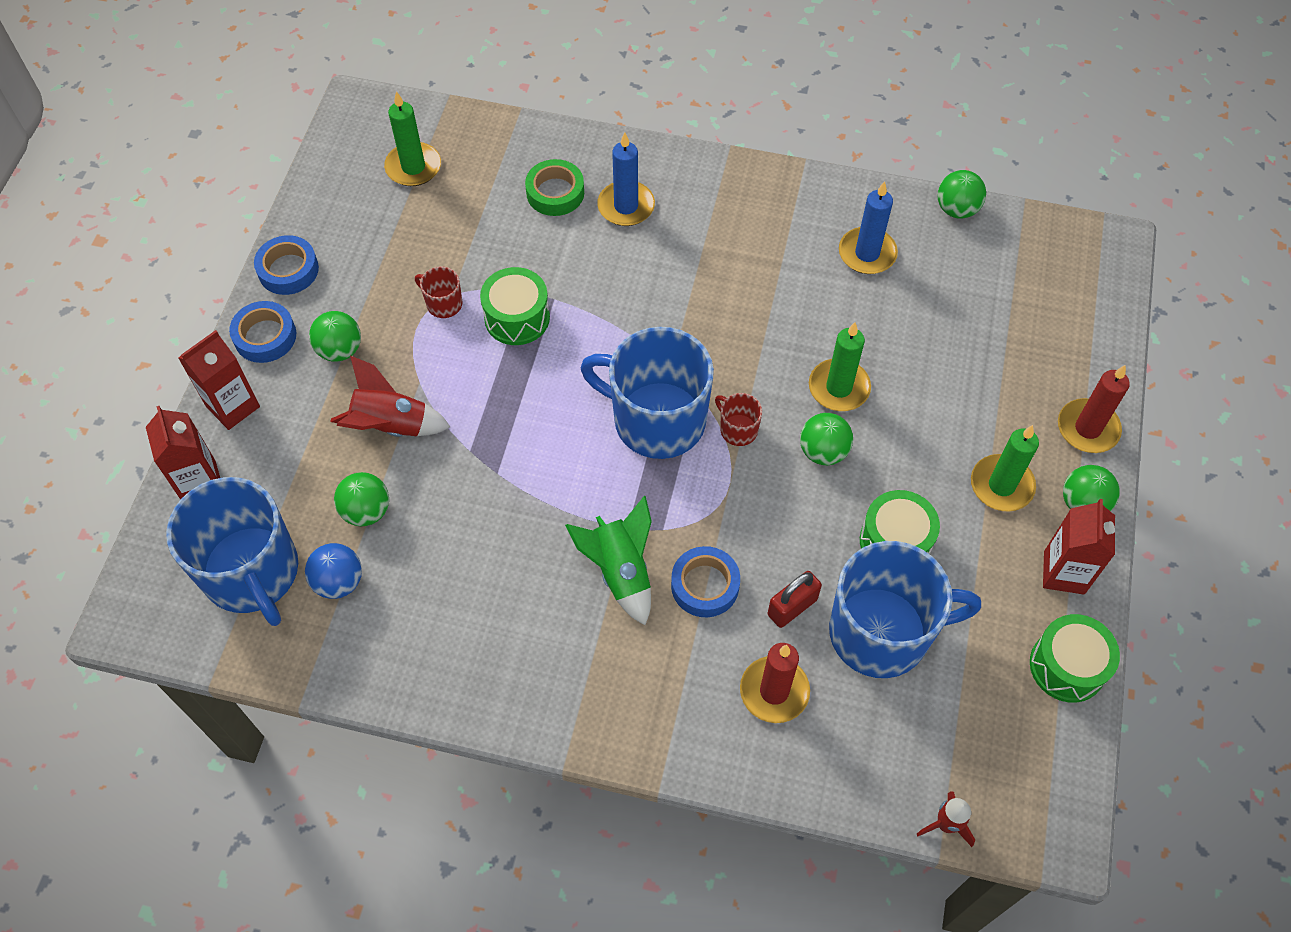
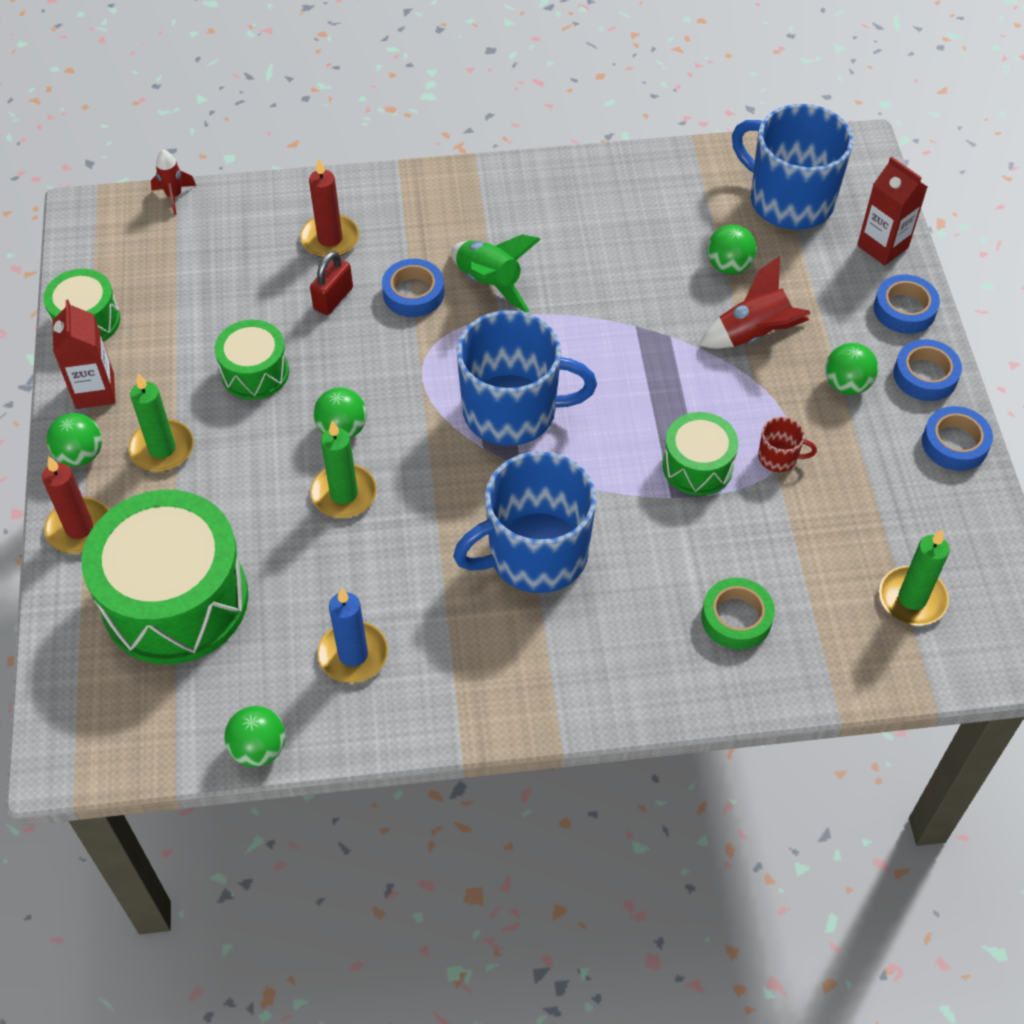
camera: 160 degrees right, 5 degrees down
red carton [178,330,260,430] -> blue tape [874,275,940,334]
blue ball [305,543,362,599] -> none
blue candle [597,132,655,226] -> none
red mug [715,393,762,446] -> none
blue mug [829,541,981,678] -> blue mug moved to [453,451,597,593]
none -> green drum [82,490,249,665]

